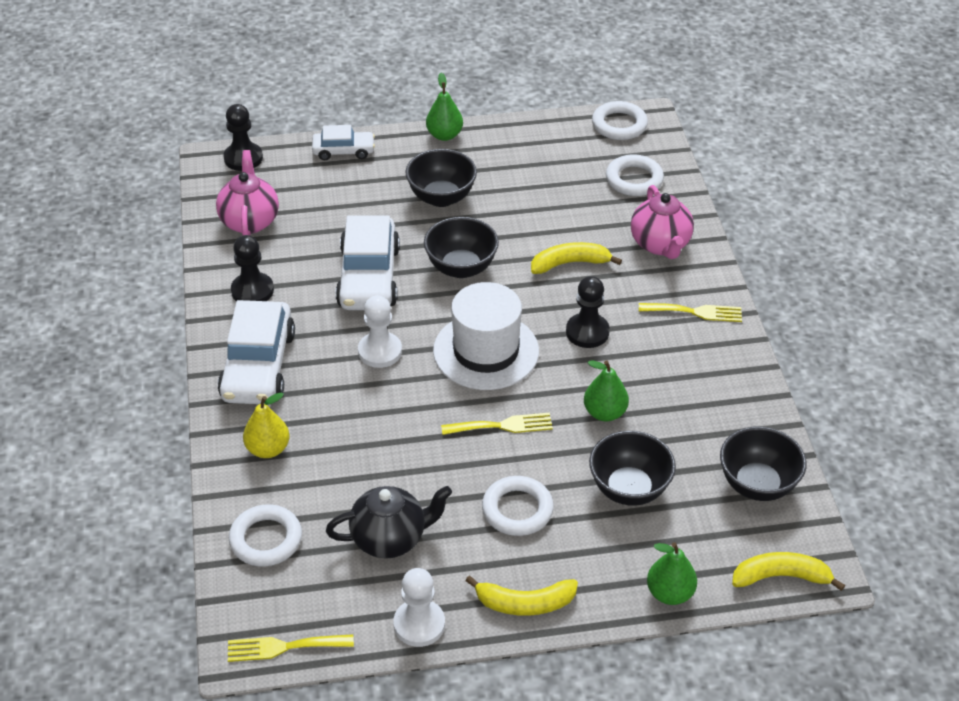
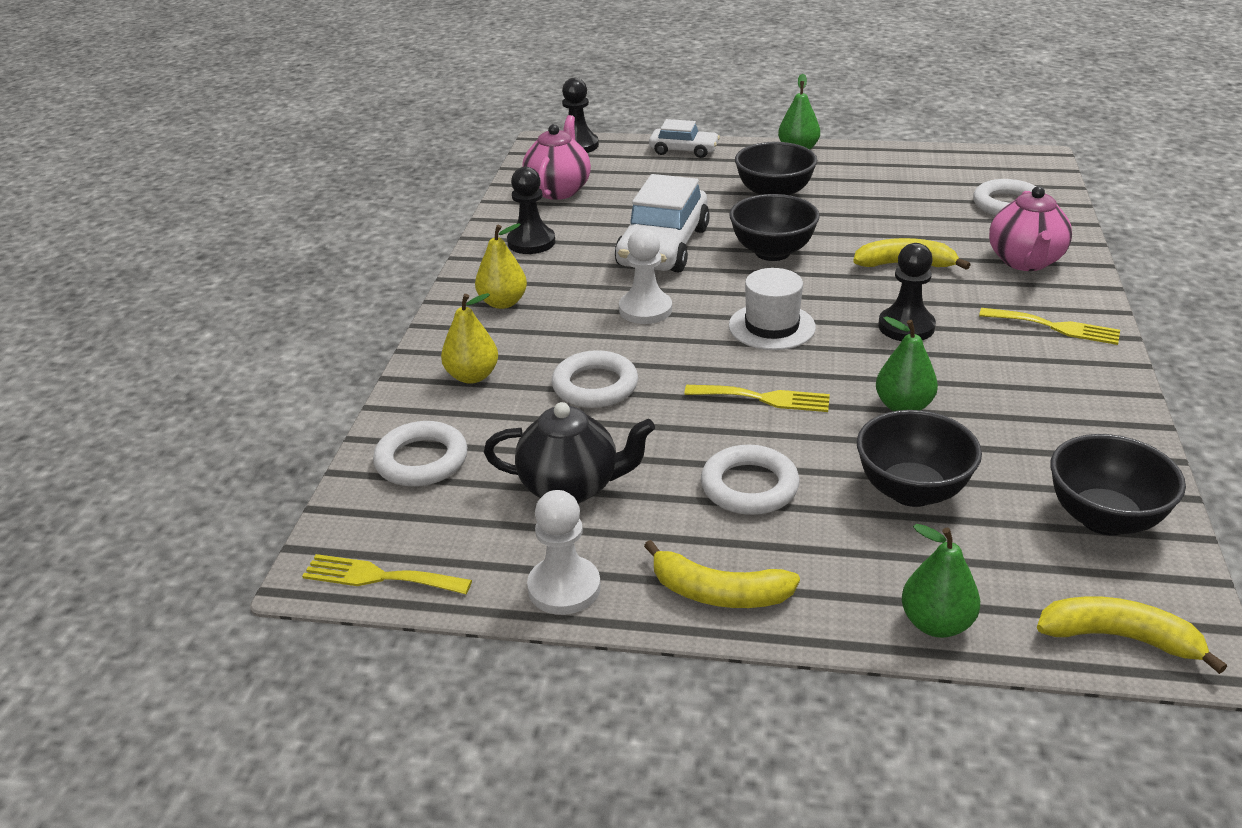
camera: 20 degrees right, 10 degrees down
white car [218,300,295,404] -> yellow pear [475,223,527,309]
white hat [433,282,539,390] -> white hat [729,268,816,350], size x0.65
white ring [592,101,648,140] -> white ring moved to [552,350,638,408]

